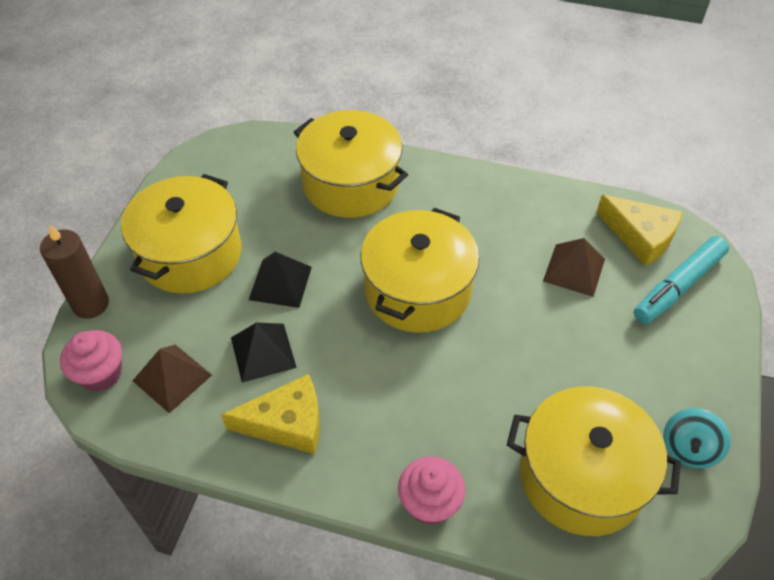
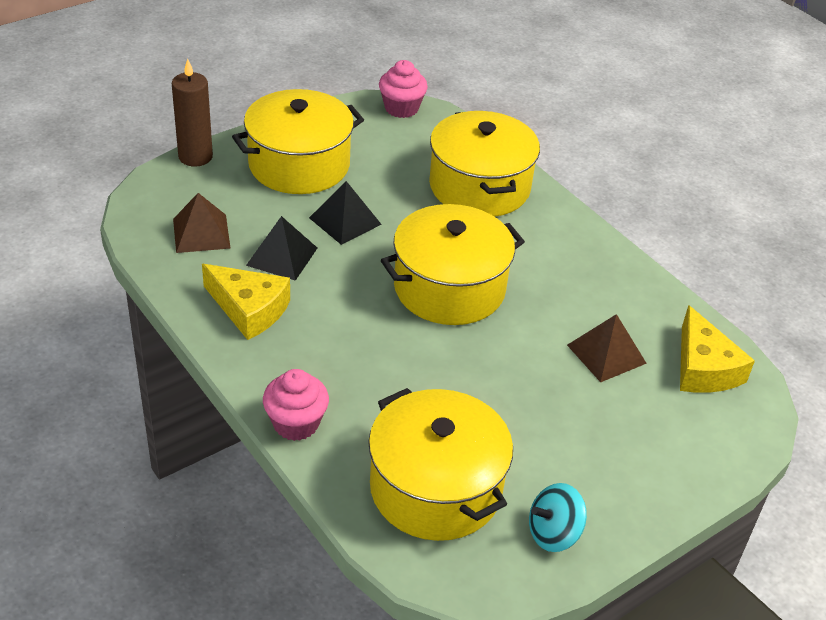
camera: 35 degrees right, 10 degrees down
pink cupcake [60,330,122,392] -> pink cupcake moved to [379,60,428,118]
turquoise marker [634,236,729,324] -> none

